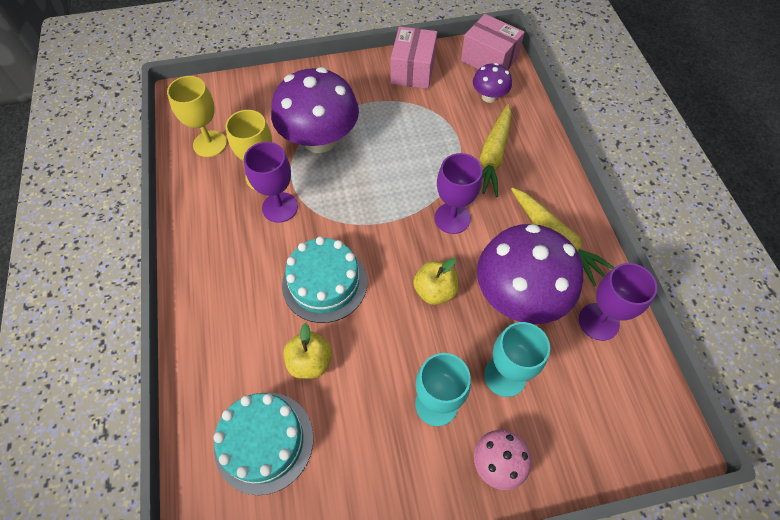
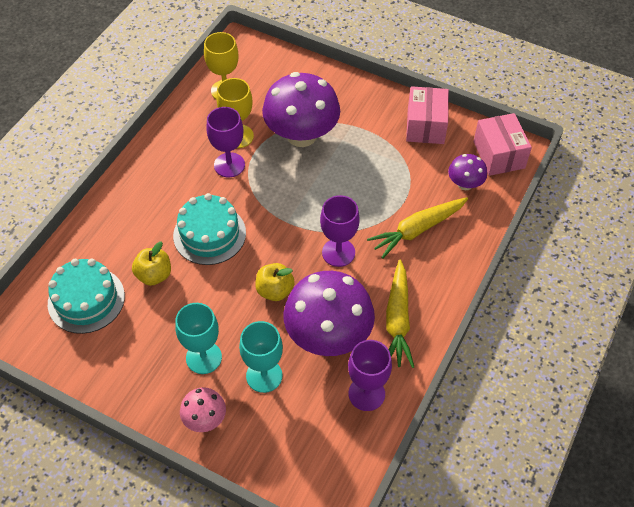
camera: 40 degrees right, 5 degrees down
pink box [391,26,437,89] -> pink box turned 45 degrees counterclockwise [406,86,449,144]

